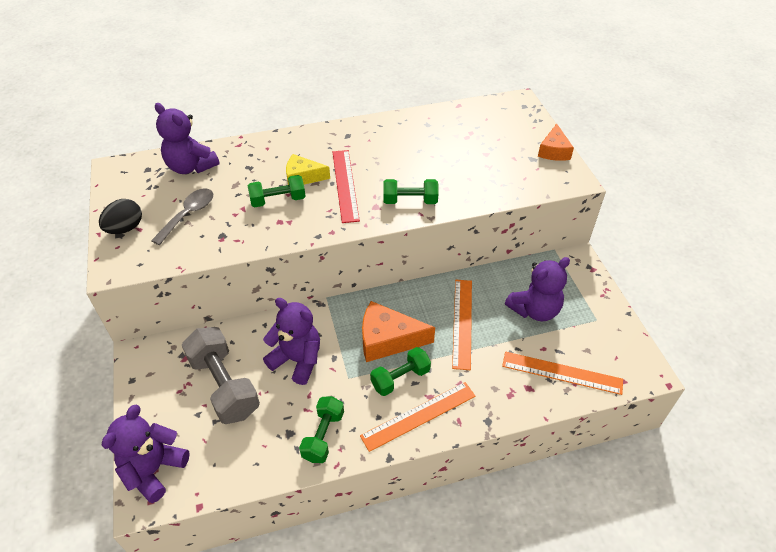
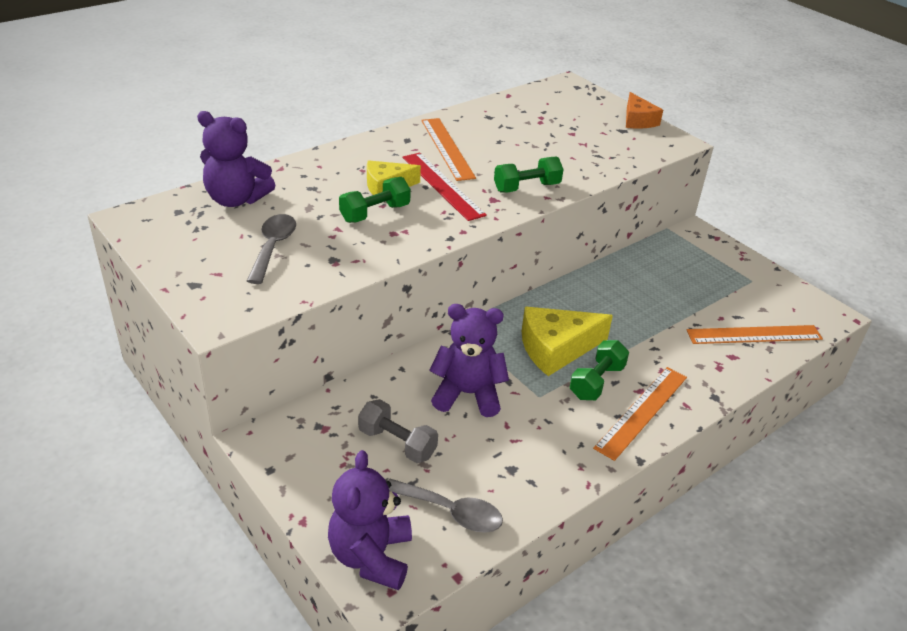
camera: 25 degrees left, 10 degrees down
black egg [99,199,142,234] -> none
grey dumbbell [182,327,260,424] -> grey dumbbell [358,399,438,463], size x0.61
green dumbbell [299,396,344,463] -> none
orange cheese [362,301,435,362] -> yellow cheese [522,307,613,376]
orange ruler [452,280,472,370] -> orange ruler moved to [421,118,476,181]
purple teddy bear [505,257,570,321] -> none
none -> grey spoon [388,479,503,533]

